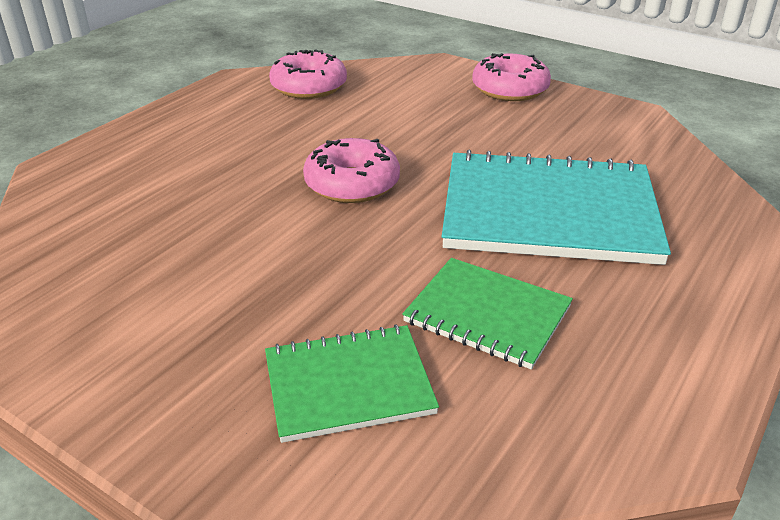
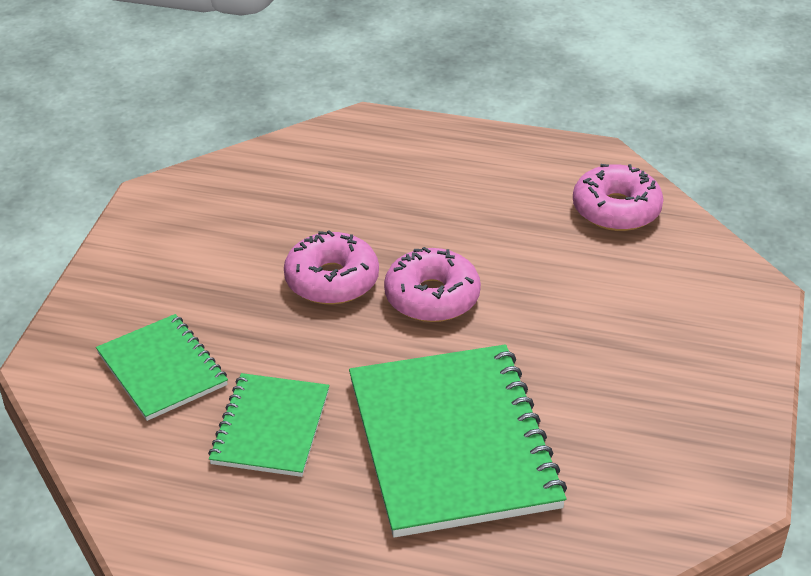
camera: 70 degrees right, 5 degrees up
turquoise notebook [442,150,671,265] -> green notebook [349,344,567,538]
pink donut [472,53,551,101] -> pink donut moved to [284,230,379,305]

